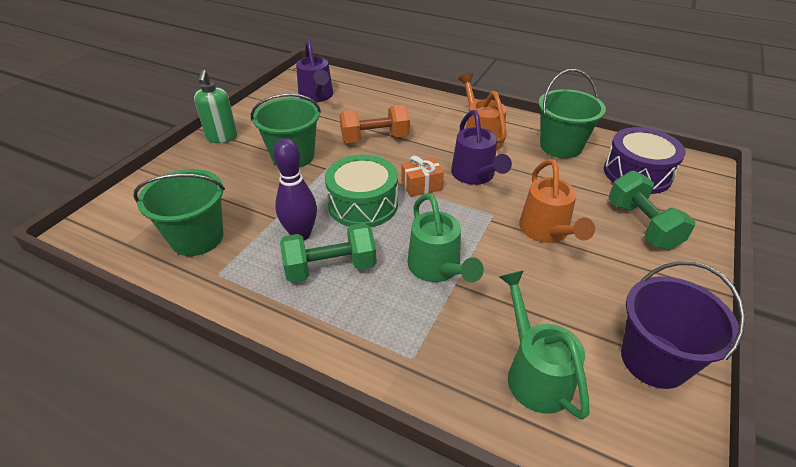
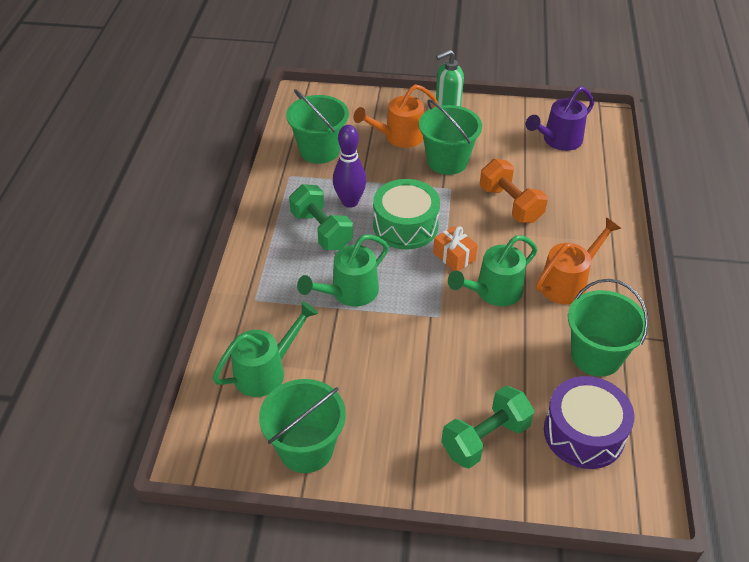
camera: 70 degrees right, 5 degrees up
purple watering can [451,110,512,185] -> green watering can [448,235,538,306]
orange watering can [519,159,595,243] -> orange watering can moved to [353,84,438,148]
purple bucket [621,261,745,389] -> green bucket [259,379,346,473]

